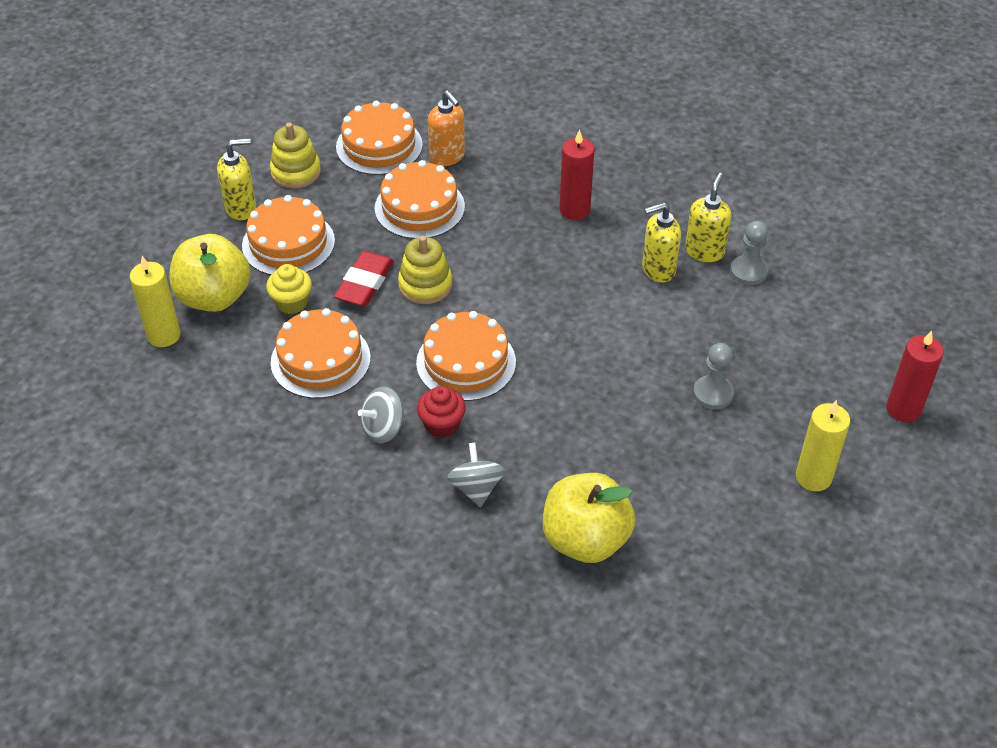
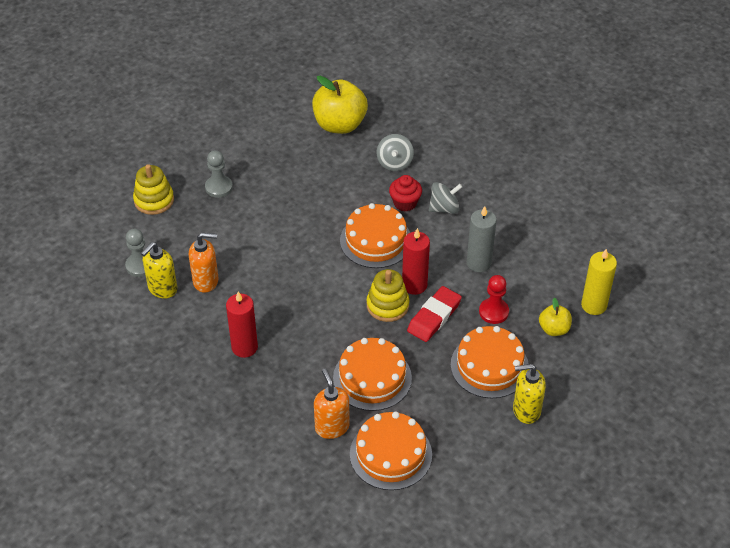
camera: 165 degrees left, 0 degrees up
yellow apple [169,234,251,312] -> yellow apple [539,298,572,336], size x0.52
yellow cupcake [266,264,312,314] -> red pawn [479,275,509,324]
yellow stacking toy [270,122,321,188] -> yellow stacking toy moved to [133,164,174,215]
orange cake [271,308,371,399] -> grey candle [467,206,497,272]
yellow soap dispenser [642,203,681,283] -> orange soap dispenser [189,233,219,293]
yellow candle [796,400,850,491] -> none
red candle [886,331,944,422] -> red candle moved to [402,228,430,295]

